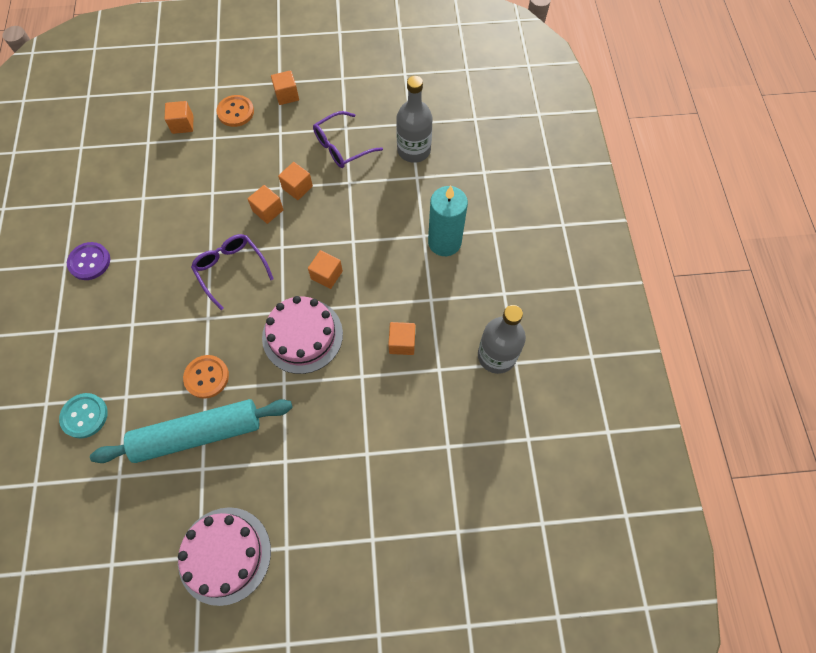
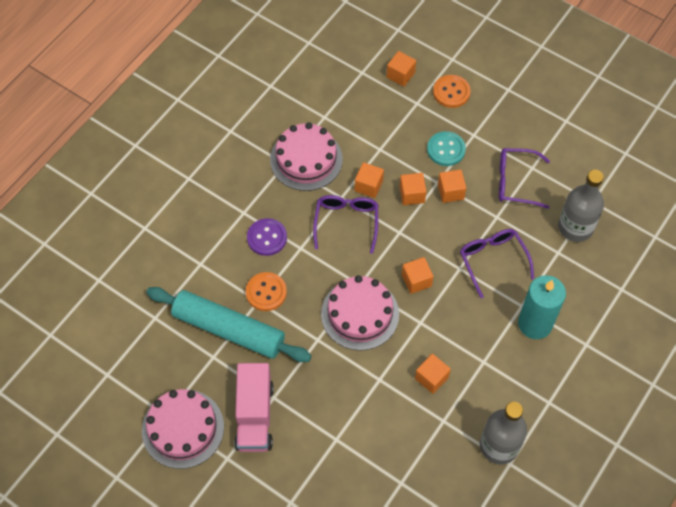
camera: 40 degrees right, 5 degrees down
turquoise button [59,393,108,438] -> turquoise button moved to [427,131,466,166]
purple button [67,242,110,280] -> purple button moved to [247,218,287,256]
orange cube [271,70,299,105] -> orange cube moved to [355,162,384,198]
none -> pink truck [234,363,274,452]
none -> pink cake [270,122,343,191]
none -> purple glasses [460,229,534,298]

